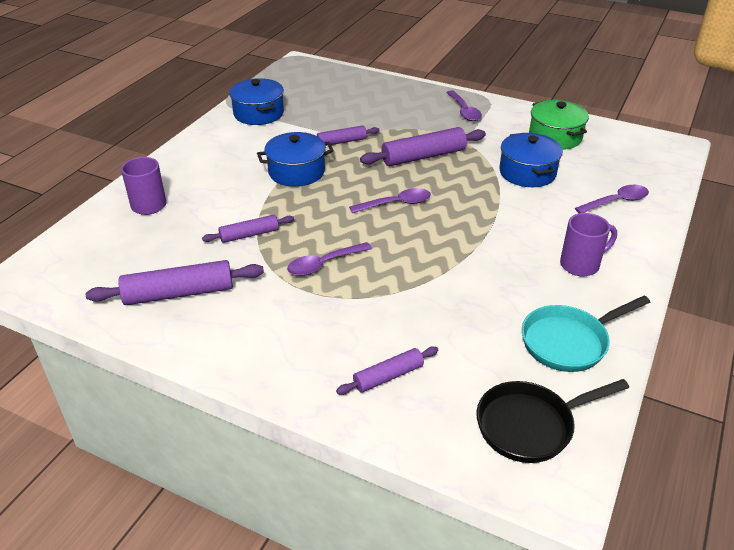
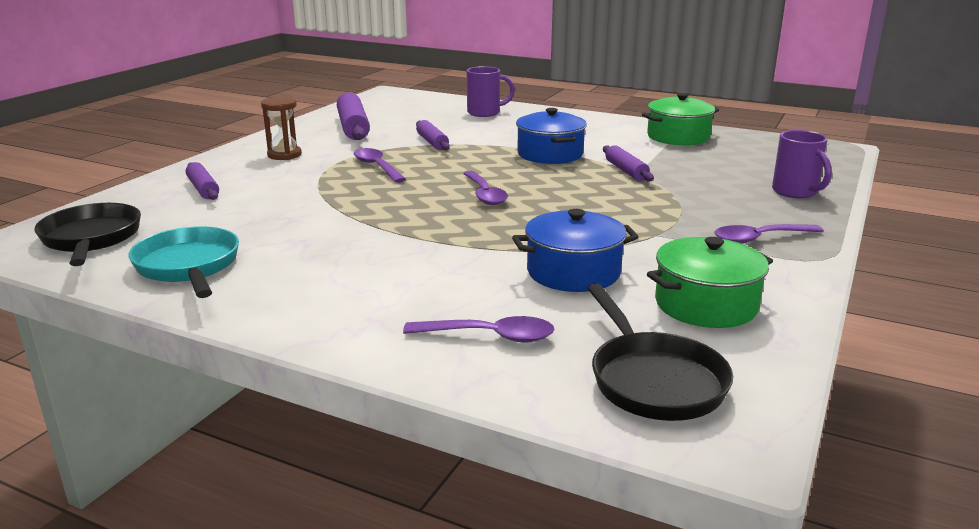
camera: 90 degrees right, 15 degrees down
blue pot [229,78,284,125] -> green pot [642,93,719,145]
purple rolling pin [360,127,486,166] -> none
purple mug [560,213,617,276] -> purple mug moved to [772,130,832,198]
purple spoon [575,185,649,213] -> purple spoon turned 60 degrees counterclockwise [403,316,555,342]
none -> brown hourglass [261,97,302,160]
none -> black pan [587,283,733,421]

